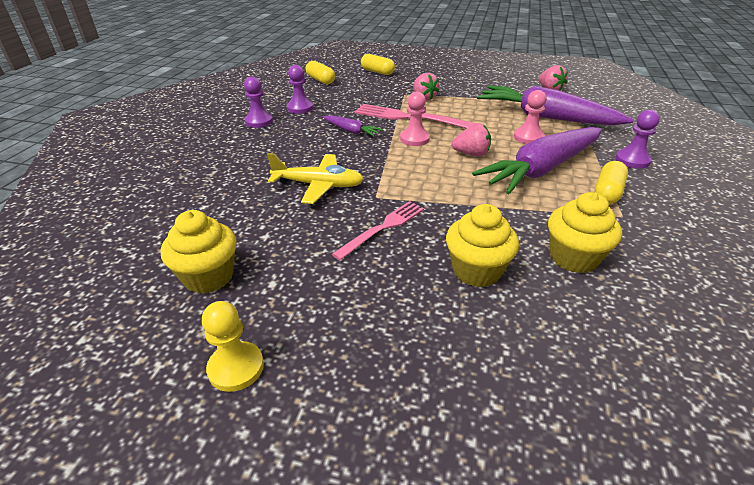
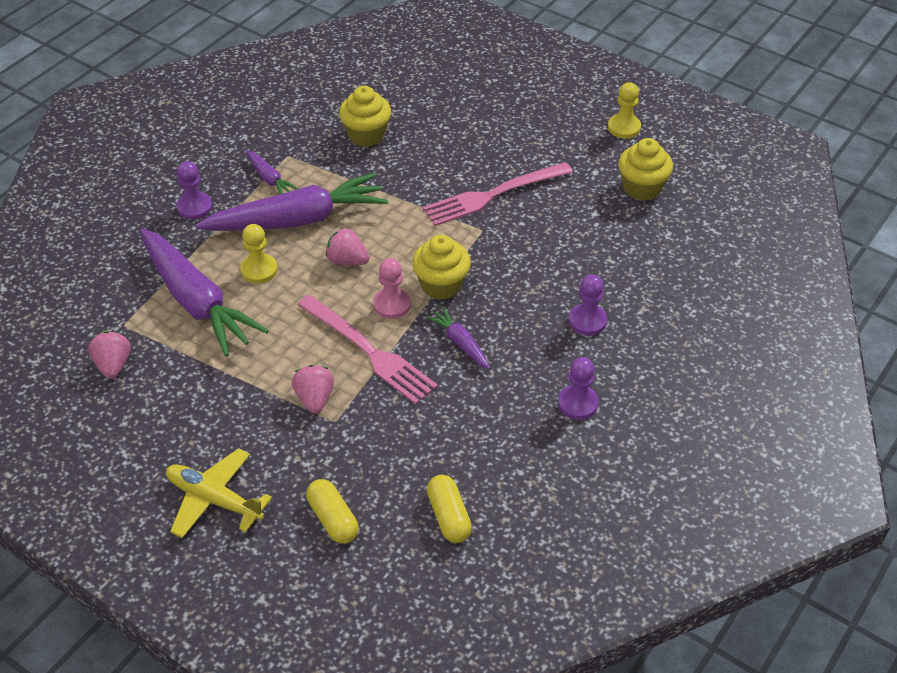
camera: 160 degrees left, 10 degrees up
yellow plane [267,153,364,204] -> yellow plane moved to [166,448,272,538]
purple pawn [287,65,313,114] -> purple pawn moved to [569,275,607,335]
pink fork [332,201,424,260] -> pink fork [423,162,573,226], size x1.54
yellow cupcake [446,204,519,287] -> yellow cupcake moved to [412,235,471,300]
pink pawn [514,90,547,144] -> yellow pawn [240,224,278,284]
yellow capsule [595,161,628,204] -> purple carrot [246,150,298,194]

